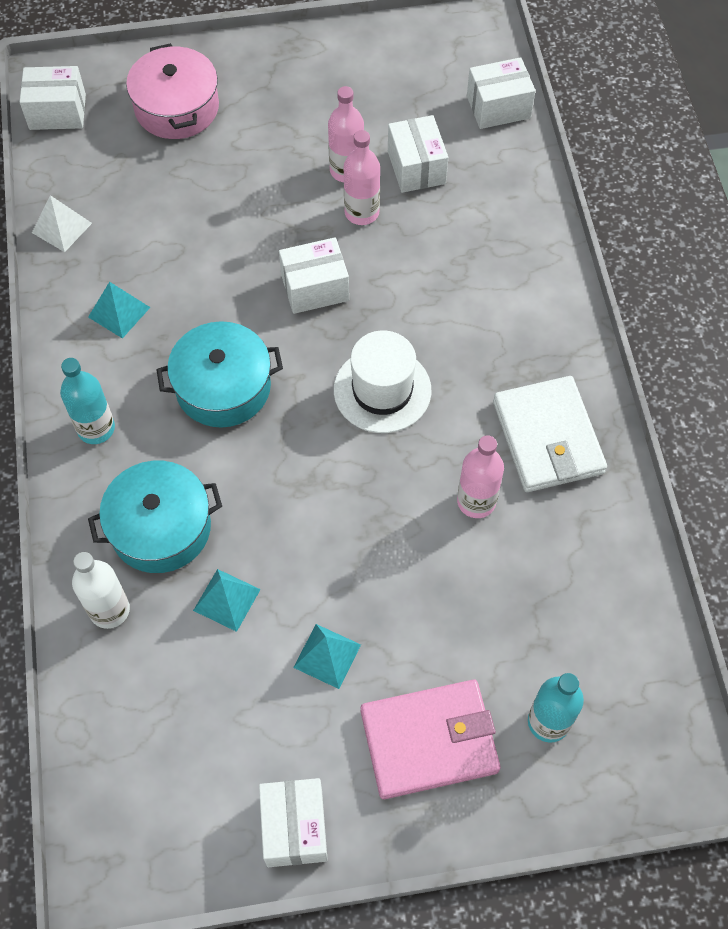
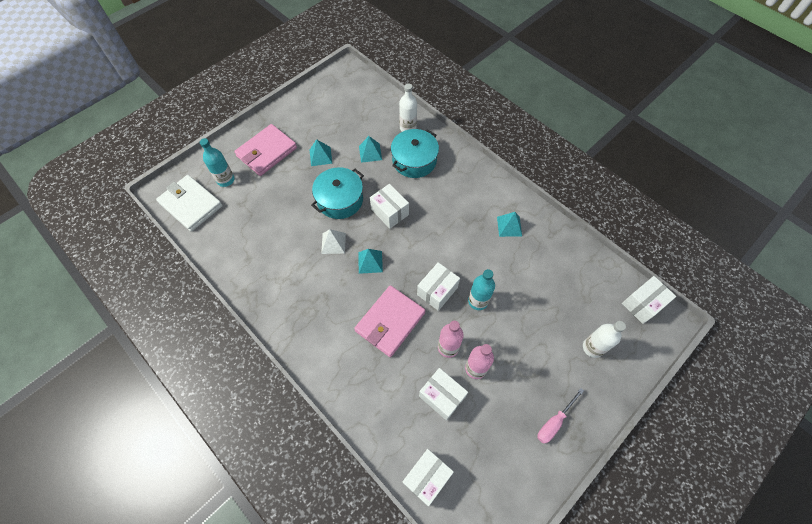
camera: 145 degrees right, 0 degrees up
white pyramid [32,195,92,252] -> white pyramid moved to [321,229,346,254]
turquoise bottle [60,358,115,444] -> turquoise bottle moved to [468,269,495,310]
pink pot [126,43,219,139] -> white bottle [583,321,626,358]
turquoise pot [156,321,283,428] -> turquoise pot moved to [311,167,364,219]
white box [259,778,328,867] -> white box moved to [370,184,409,228]
white hat [334,330,431,433] -> turquoise pyramid [358,249,383,274]
pink bottle [457,435,504,518] -> none
white wallet [493,376,607,492] -> white wallet moved to [156,175,223,232]
none -> pink wallet [354,285,425,357]
none -> pink screwdriver [537,388,584,444]

